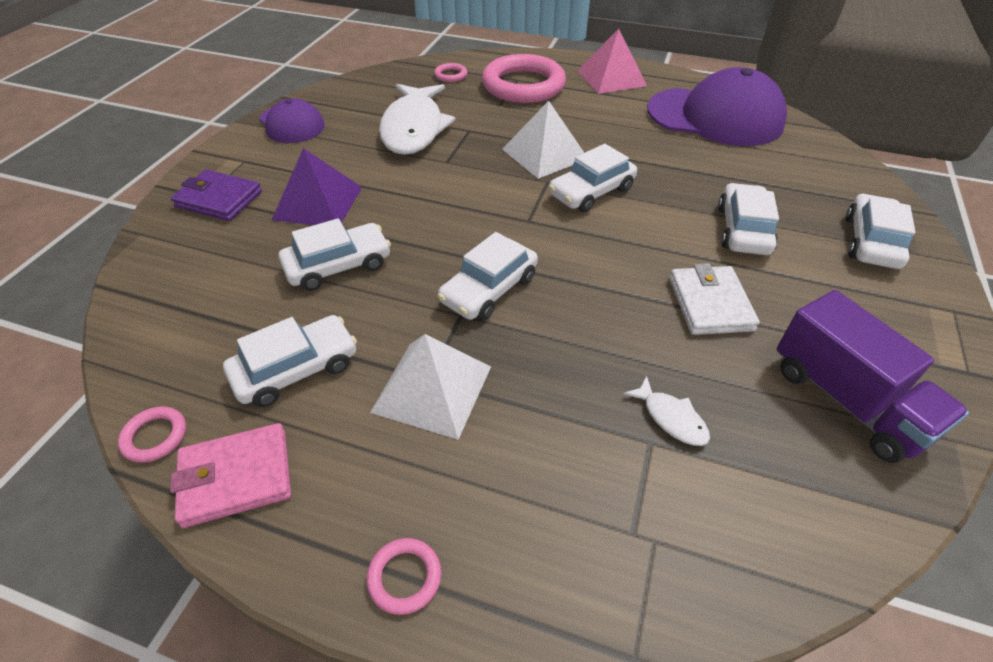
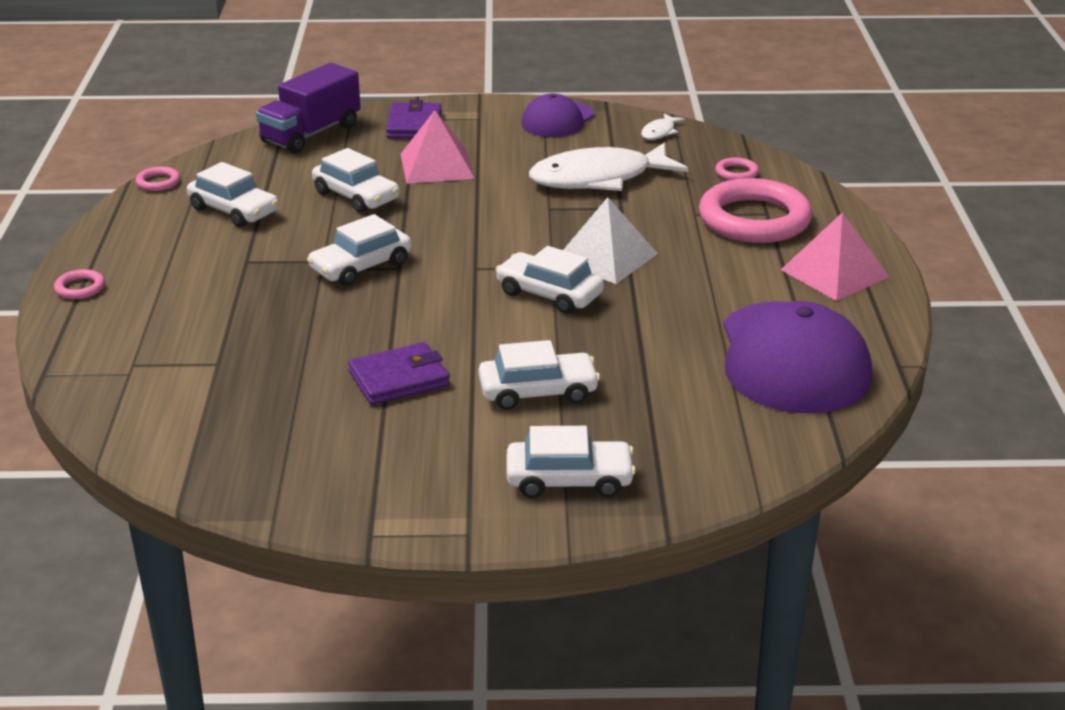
camera: 70 degrees right, 15 degrees down
pink wallet [170,423,291,528] -> none
purple pyramid [272,148,362,225] -> pink pyramid [401,110,475,184]
white pyramid [370,334,491,440] -> none
white car [438,232,538,321] -> white car turned 60 degrees counterclockwise [307,214,412,286]
white fish [623,376,710,446] -> white fish moved to [641,113,685,140]
white wallet [669,263,760,335] -> purple wallet [348,342,450,405]
purple truck [777,290,969,463] -> purple truck moved to [256,63,361,154]

